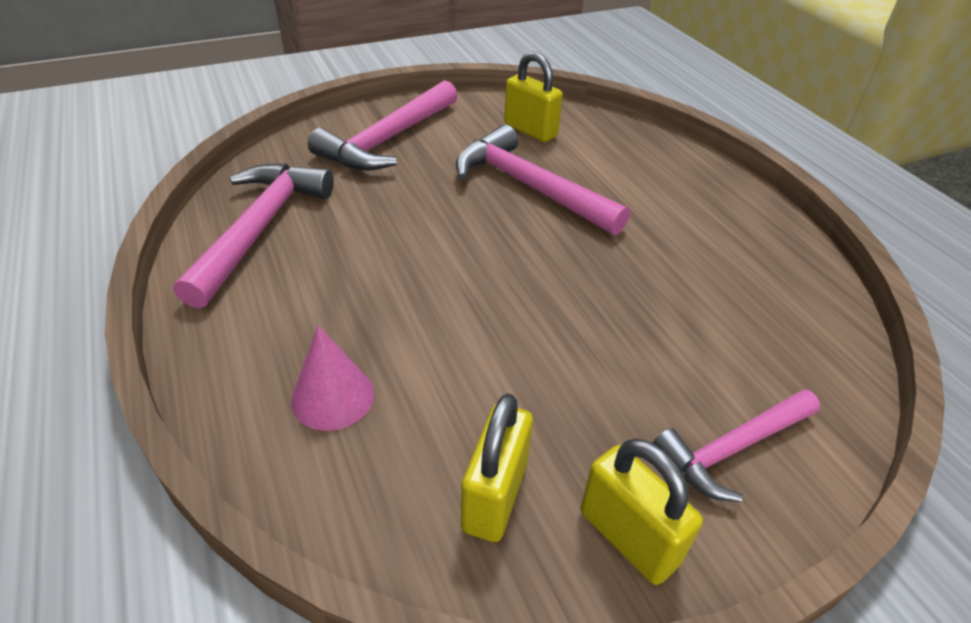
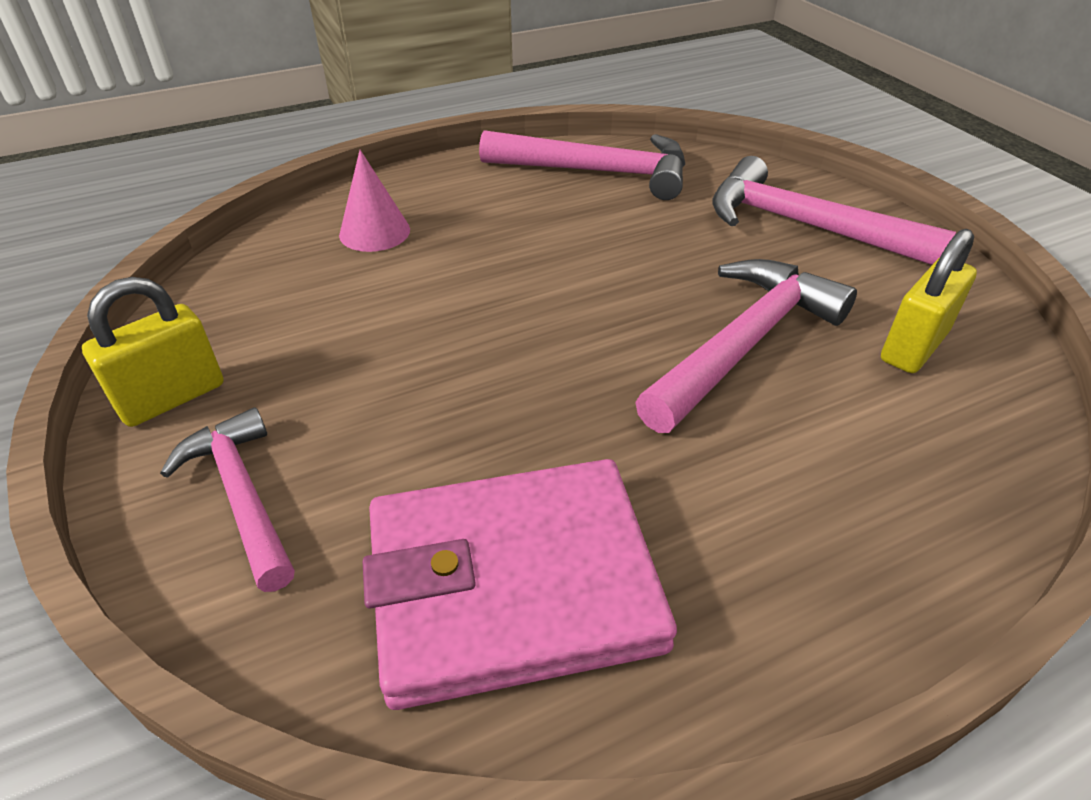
camera: 90 degrees right, 0 degrees up
yellow padlock [461,393,533,542] -> none
none -> pink wallet [363,459,677,710]

